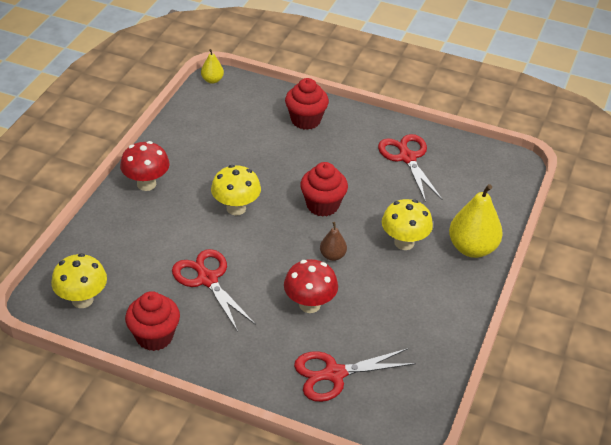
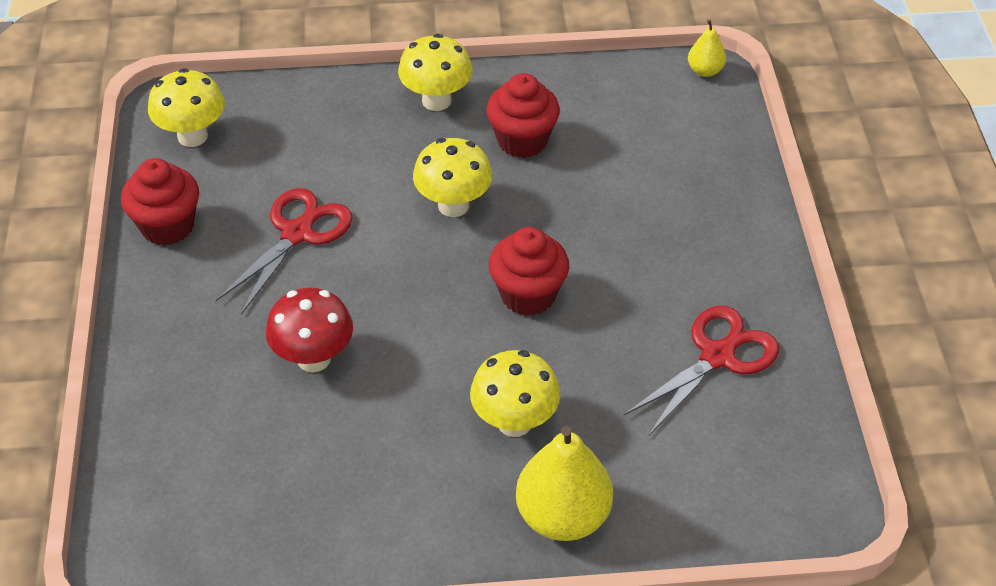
camera: 65 degrees right, 5 degrees up
red mushroom [120,141,170,191] -> yellow mushroom [398,34,473,111]
red cupcake [285,78,329,130] -> red cupcake moved to [486,73,560,158]
red scissors [294,348,416,402] -> none
brown pear [320,222,347,261] -> none

